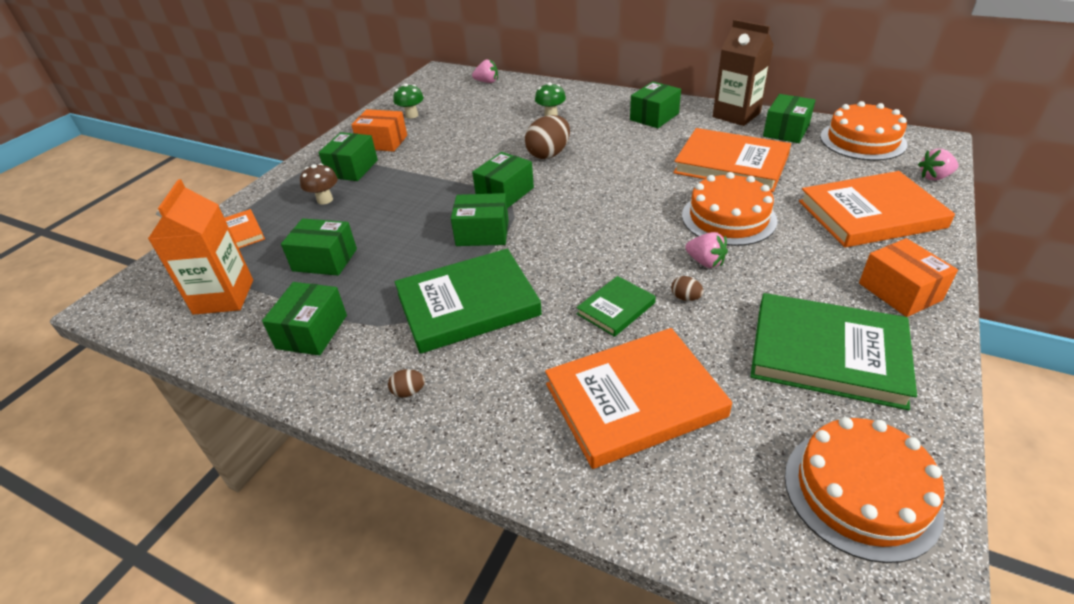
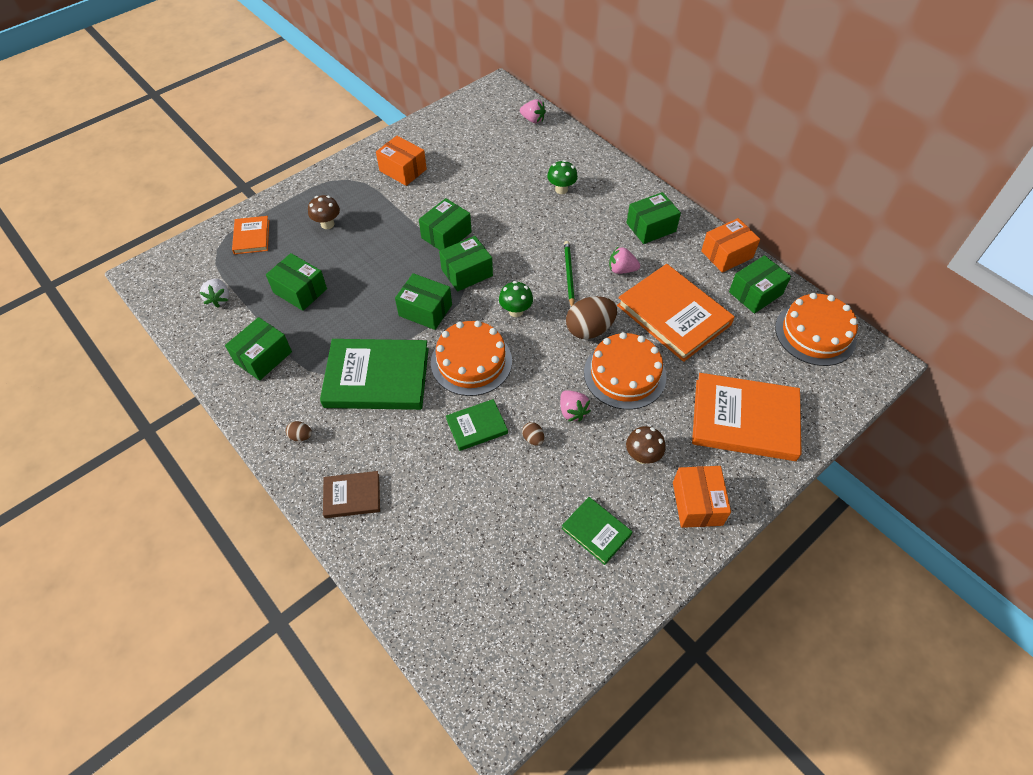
camera: 20 degrees right, 15 degrees up
orange carton [148,179,253,315] -> white strawberry [199,279,229,308]
green box [318,132,378,181] -> green box moved to [419,198,472,250]
green mushroom [393,83,424,119] -> green mushroom moved to [499,281,533,317]
brown egg [525,115,570,159] -> brown egg moved to [566,296,617,339]
orange book [545,328,732,469] -> none
brown carton [713,19,774,126] -> orange box [701,218,760,273]
green book [750,293,917,410] -> green book [561,497,632,565], size x0.51
orange cake [785,417,945,563] -> orange cake moved to [431,320,512,396]
pink strawberry [918,149,959,180] -> pink strawberry moved to [609,246,640,274]
none -> brown book [323,471,380,518]
none -> green pencil [564,241,575,306]
none -> brown mushroom [626,426,666,464]

